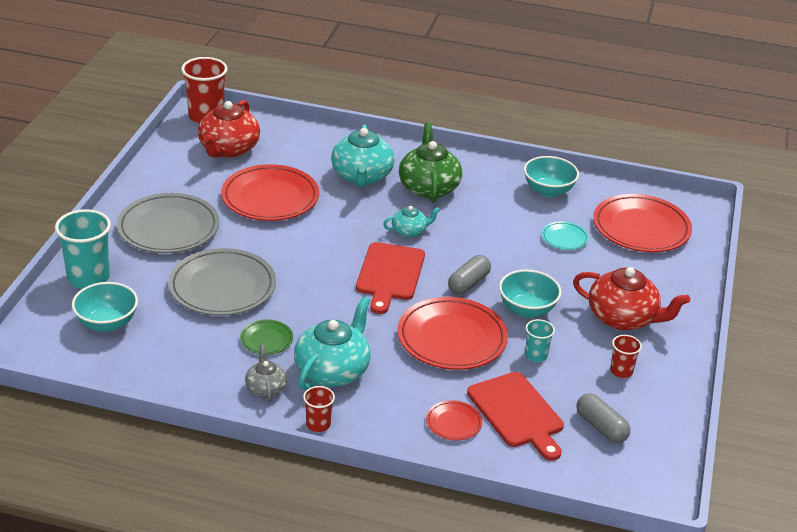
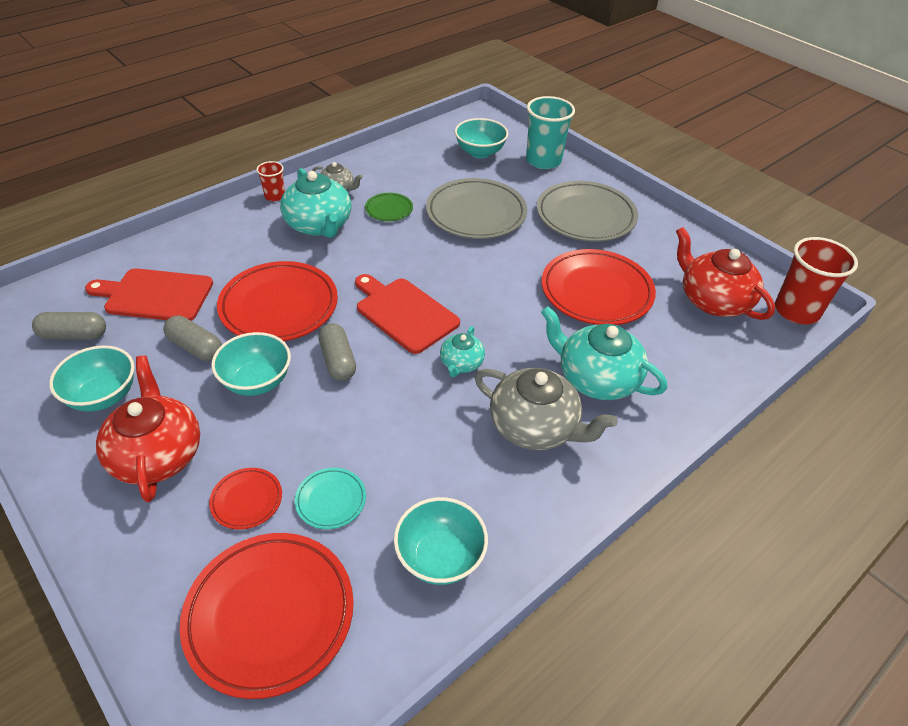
camera: 125 degrees right, 10 degrees up
green teapot [399,123,462,202] -> grey teapot [475,368,618,450]
red plate [426,400,482,440] -> red plate moved to [209,468,282,530]
turquoise cup [525,319,555,362] -> grey capsule [163,316,222,361]
red teapot [573,267,690,330] -> red teapot turned 105 degrees clockwise [96,355,200,502]
red cup [610,335,642,378] -> turquoise bowl [49,346,134,412]

